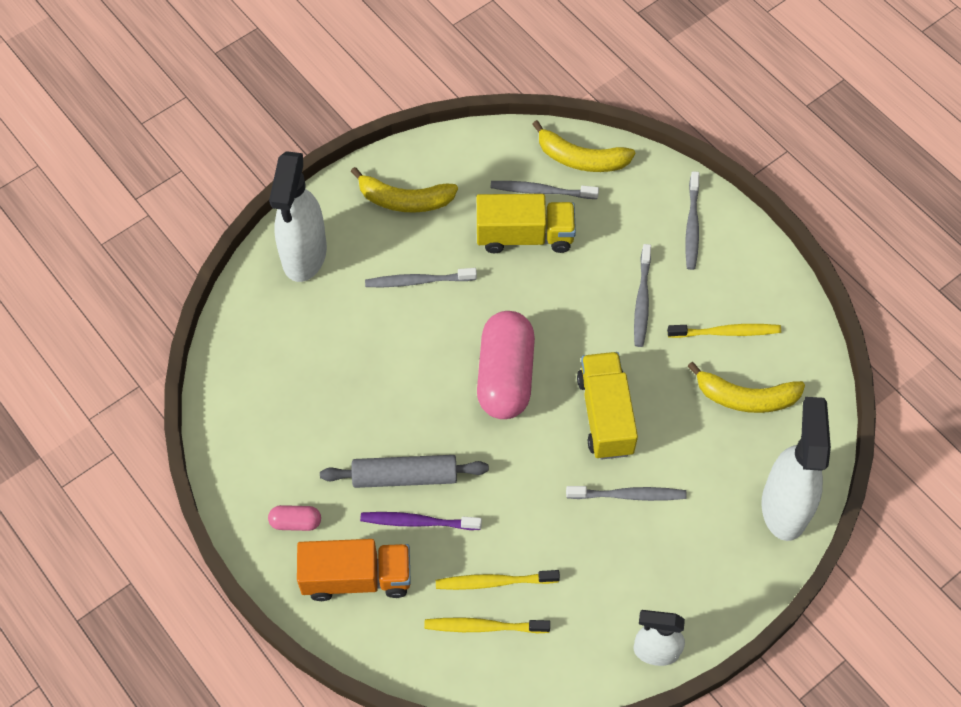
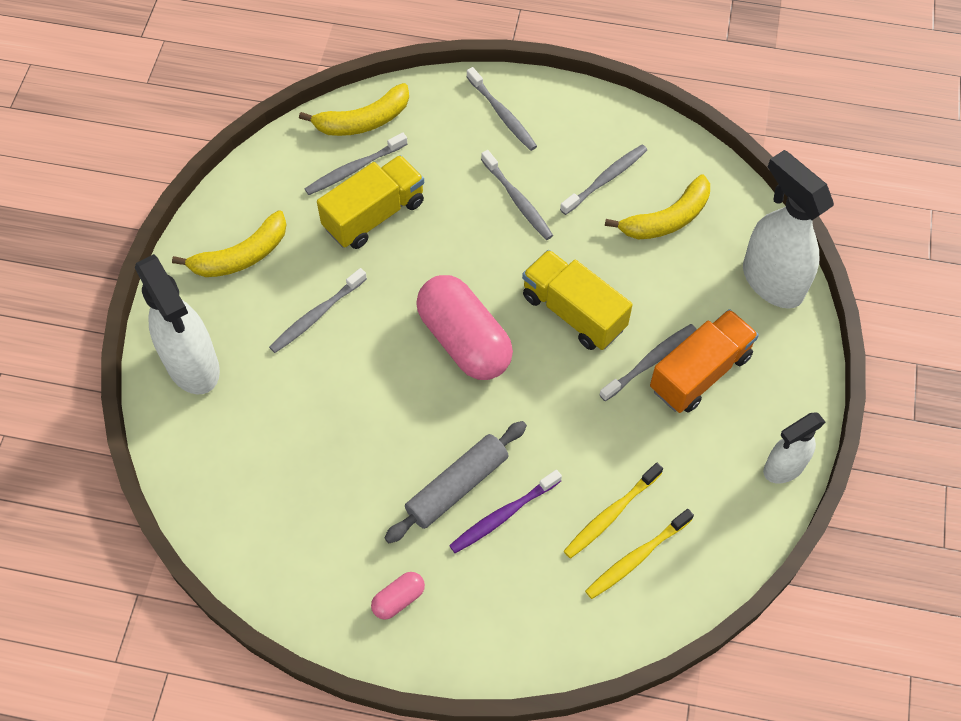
camera: 40 degrees left, 0 degrees up
orange truck [297,539,411,601] -> orange truck moved to [650,309,759,413]
yellow toothbrush [667,324,781,338] -> grey toothbrush [560,145,647,215]

